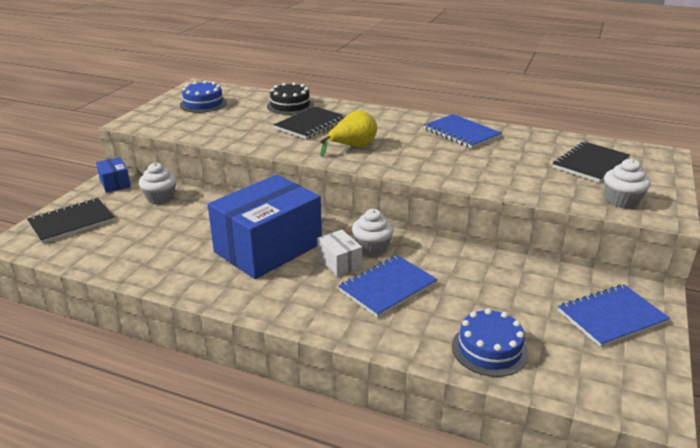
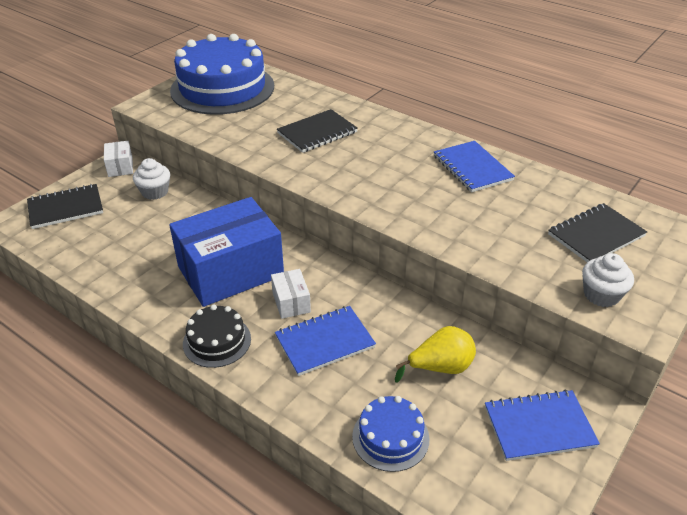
camera: 15 degrees right, 10 degrees up
blue box [96,157,131,193] -> white box [104,141,133,177]
blue cake [180,80,227,113] -> blue cake [170,34,274,115], size x2.12
black cake [267,82,314,115] -> black cake moved to [183,305,251,368]
yellow pear [320,110,377,157] -> yellow pear moved to [395,326,476,383]
white cupcake [352,209,394,256] -> none

